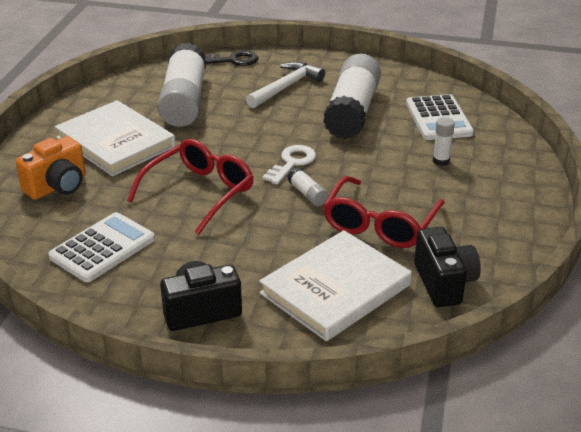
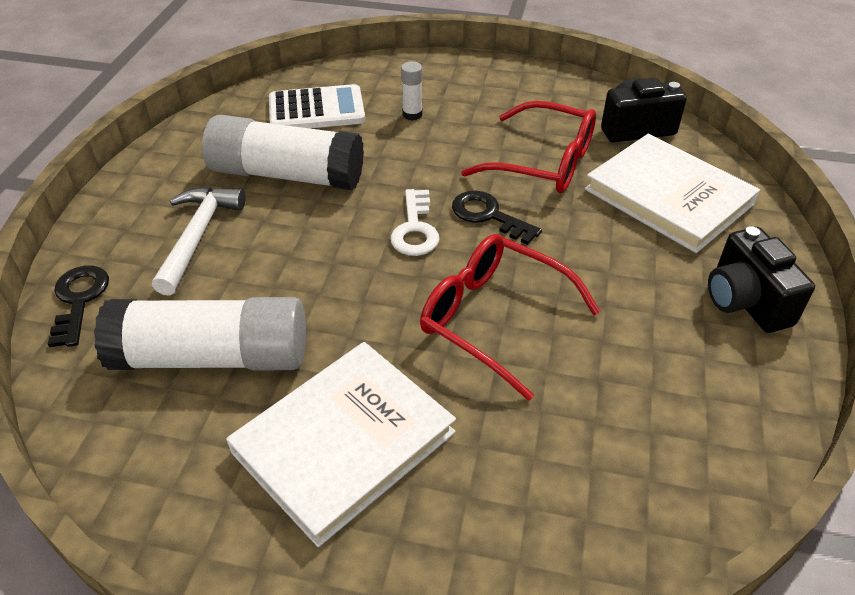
camera: 90 degrees left, 10 degrees up
orange camera [16,136,86,200] -> none
white calculator [49,212,155,282] -> none
white hammer [246,62,325,108] -> white hammer turned 60 degrees clockwise [152,187,246,296]
white key [263,145,316,184] -> white key turned 120 degrees counterclockwise [390,189,440,256]
white glue stick [287,167,328,206] -> black key [452,191,542,245]

